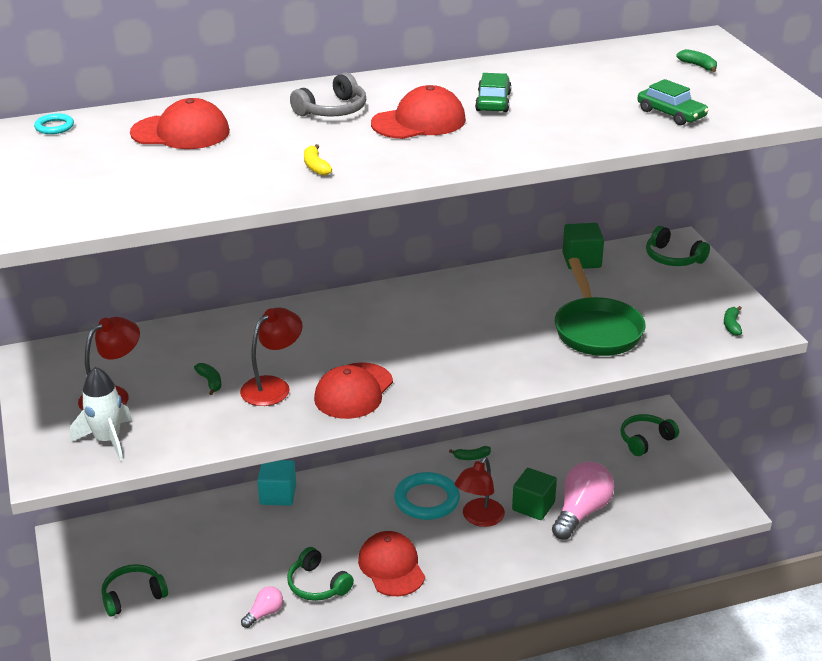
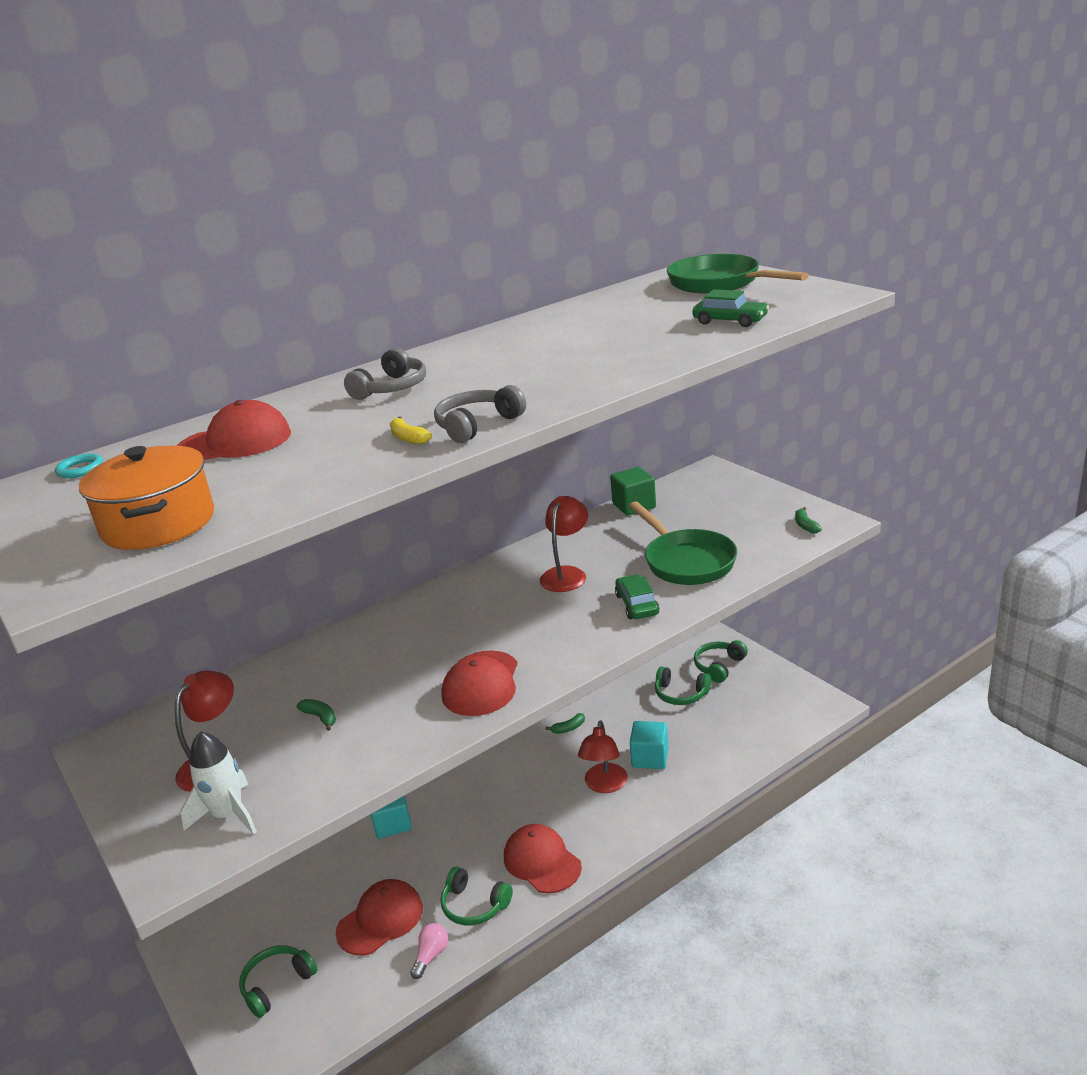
camera: 15 degrees left, 5 degrees down
red lamp [240,307,303,406] -> red lamp moved to [540,496,588,592]
red cap [371,85,466,139] -> red cap moved to [336,879,423,955]
turquoise ring [394,472,460,520] -> none
green car [475,73,511,112] -> green car moved to [615,574,660,619]
green cube [512,468,557,520] -> turquoise cube [630,721,668,769]
pink light bulb [552,461,614,540] -> none
green headphones [646,226,710,266] -> green headphones moved to [655,667,711,705]
green banana [676,49,717,72] -> green pan [667,254,809,294]
none -> orange pot [79,446,214,550]
none -> grey headphones [434,385,526,443]

